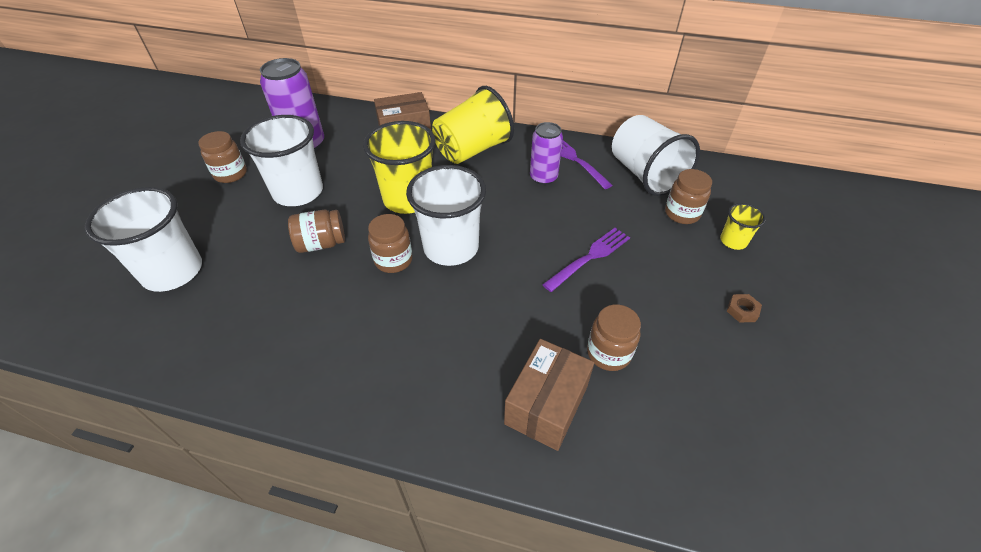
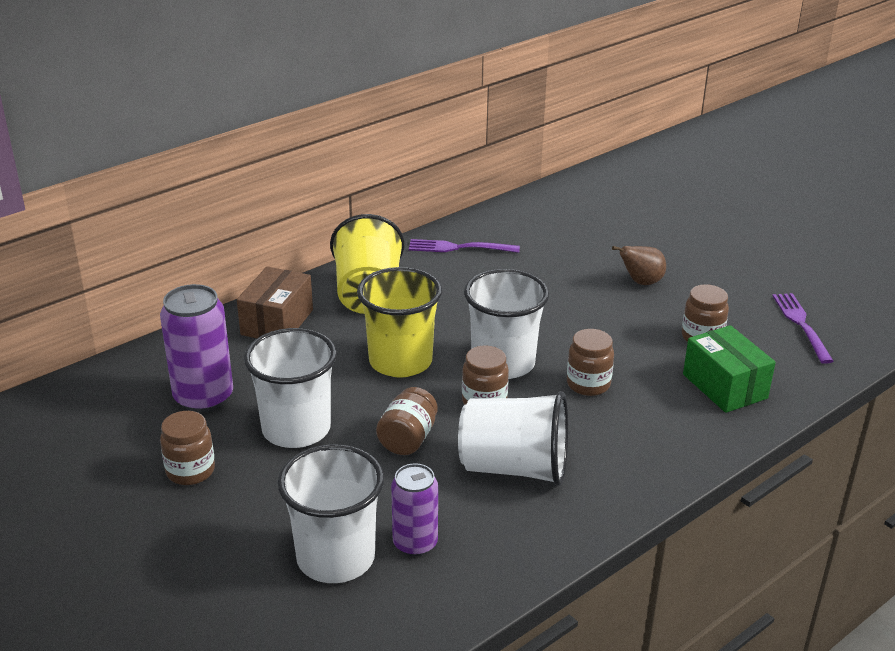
camera: 55 degrees left, 15 degrees down
brown box [504,339,594,451] -> green box [683,325,776,413]
purple can [530,122,563,185] -> purple can moved to [391,463,438,556]
purple fork [542,228,630,292] -> purple fork moved to [773,293,834,364]
white cup [612,115,700,196] -> white cup moved to [458,391,568,486]
brown jar [665,169,712,224] -> brown jar moved to [567,329,614,396]
yellow cup [720,203,766,250] -> none
brown nut [727,294,762,322] -> none
none -> brown pear [612,246,666,285]

